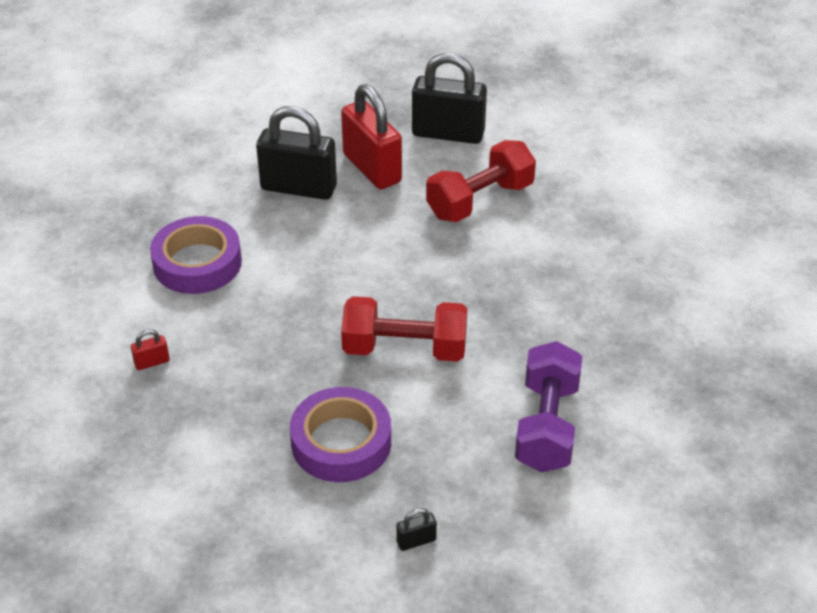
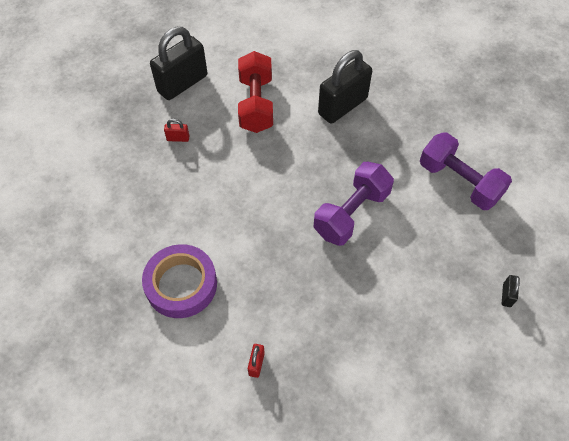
camera: 55 degrees left, 15 degrees up
black padlock [256,106,337,200] -> black padlock moved to [318,50,372,124]
purple tape [290,387,391,482] -> none
red padlock [341,84,402,189] -> red padlock [164,119,190,142], size x0.40
red dumbbell [341,296,467,362] -> purple dumbbell [314,162,394,246]

